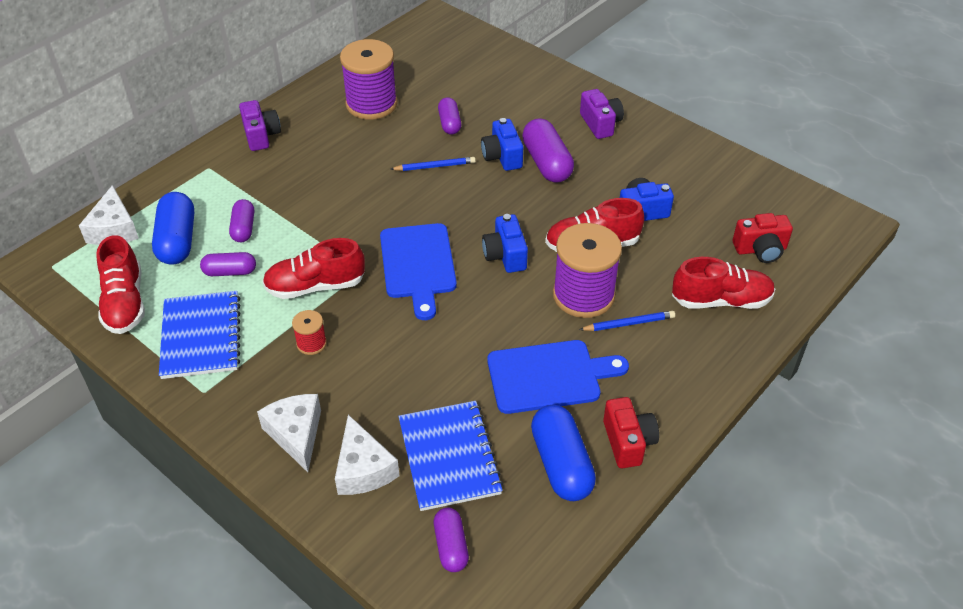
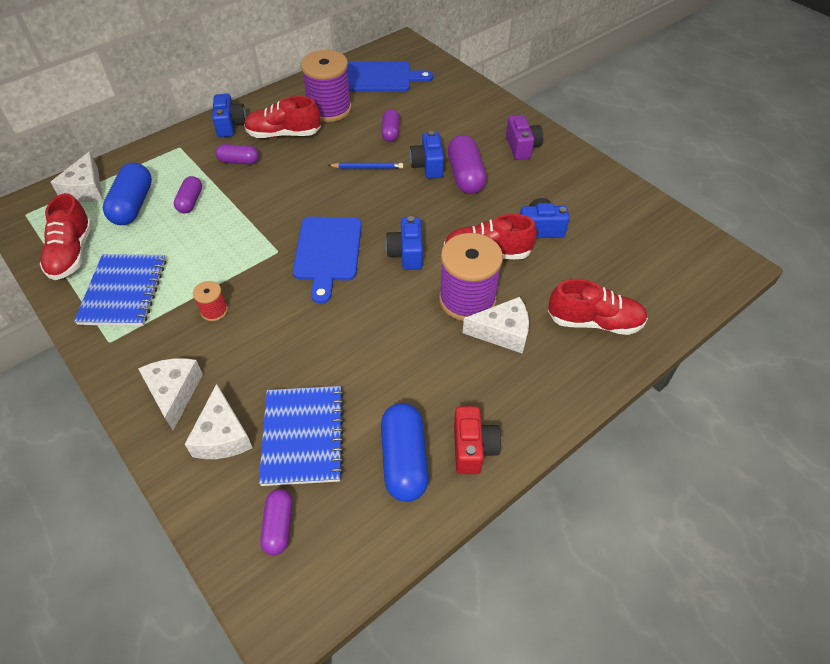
camera: 10 degrees right, 5 degrees up
purple capsule [200,252,256,276] -> purple capsule moved to [215,144,259,164]
purple camera [239,100,281,151] -> blue camera [212,94,247,137]
red shoe [262,238,365,299] -> red shoe moved to [244,96,321,138]
blue cutting board [487,340,629,414] -> blue cutting board moved to [347,61,433,92]
blue pencil [579,311,675,331] -> white cheese [462,297,529,354]
red camera [733,213,793,263] -> none

